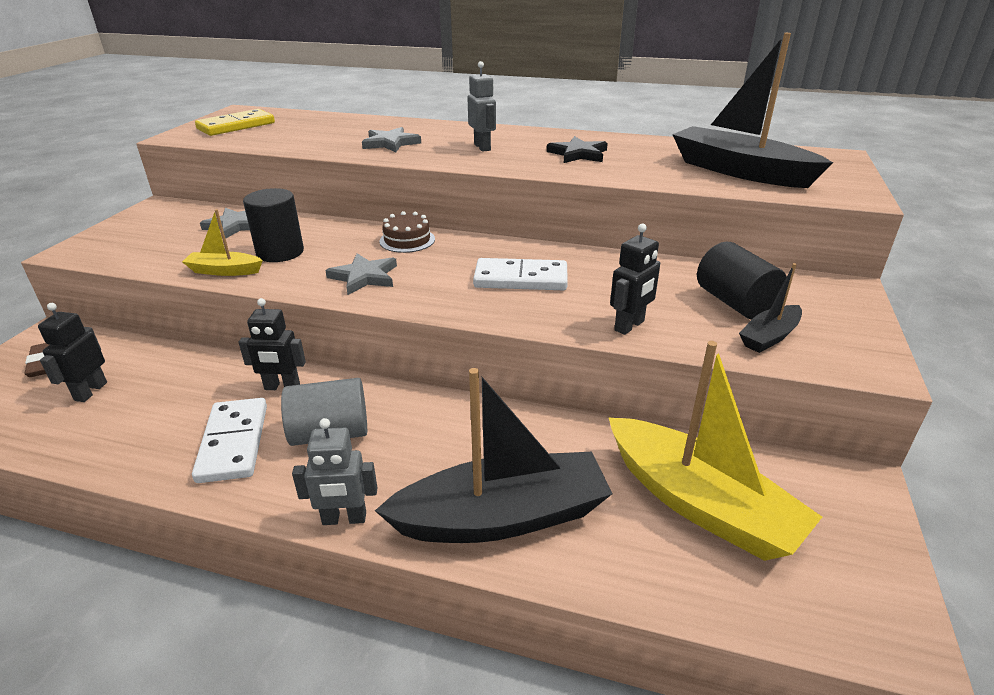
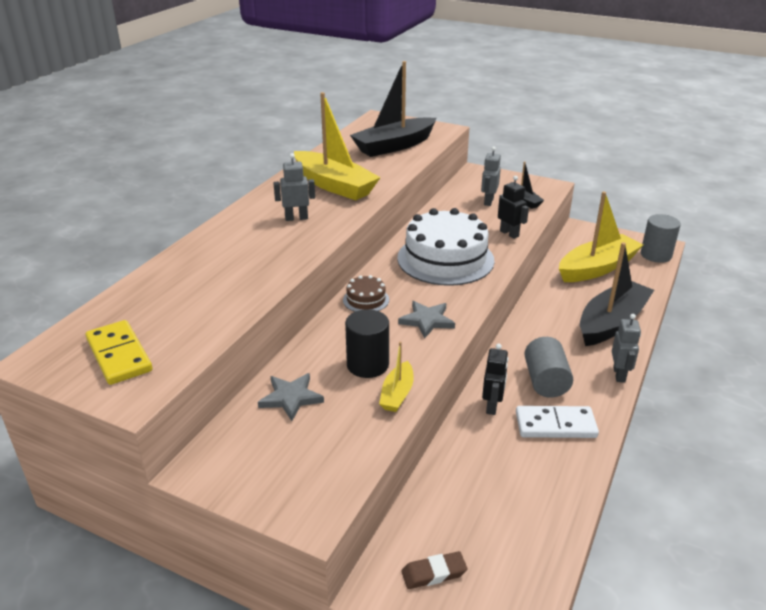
camera: 80 degrees left, 0 degrees up
black robot [38,303,107,402] -> none
grey star [362,127,421,152] -> none
black boat [375,368,612,543] -> black boat turned 45 degrees clockwise [580,242,654,346]
white domino [473,258,568,290] -> white cake [397,208,494,286]
black star [547,136,608,163] -> yellow boat [294,92,381,200]
black cylinder [697,242,787,320] -> grey robot [481,147,501,206]
none -> grey cylinder [641,214,681,263]

